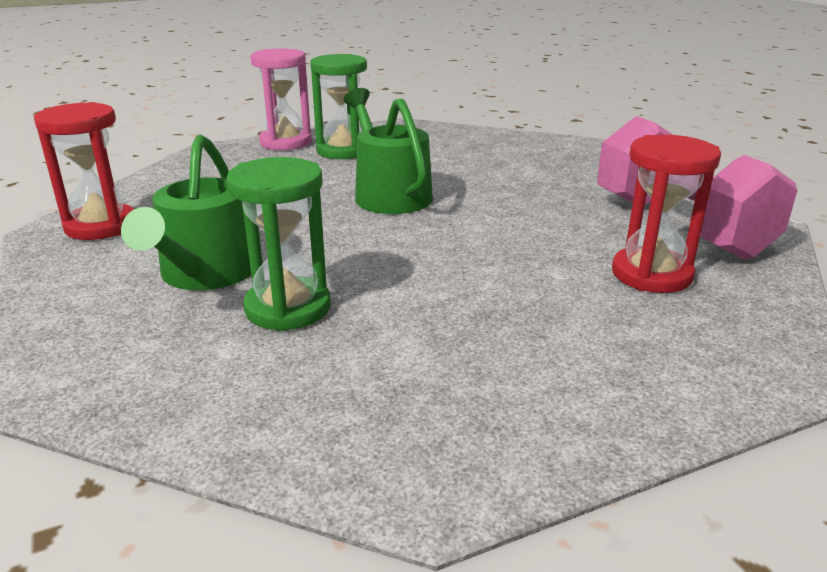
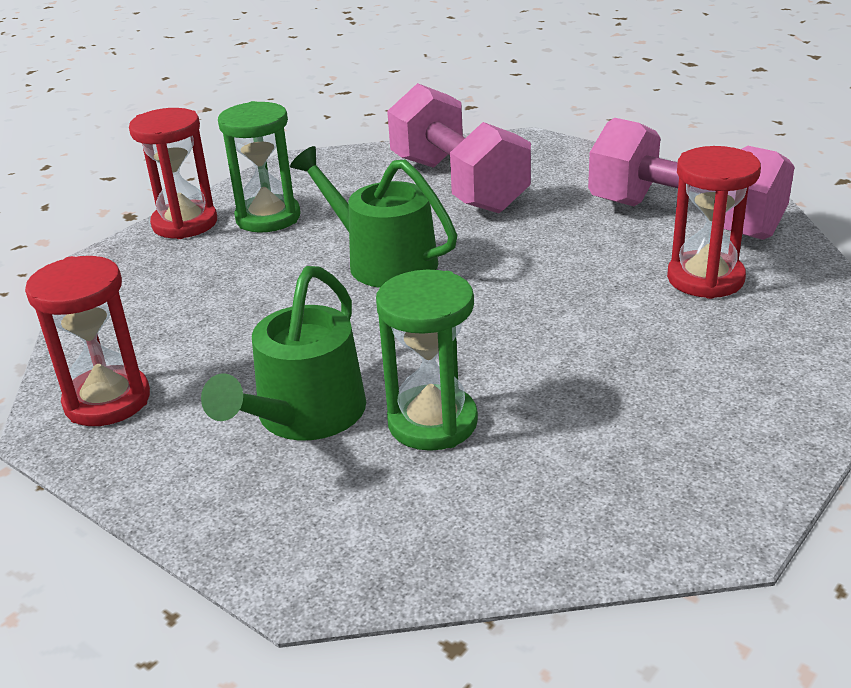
camera: 25 degrees left, 5 degrees up
green watering can [121,135,251,290] -> green watering can turned 45 degrees clockwise [201,266,366,440]
pink hourglass [251,48,312,150] -> red hourglass [129,108,217,239]
none -> pink dumbbell [387,83,531,213]

